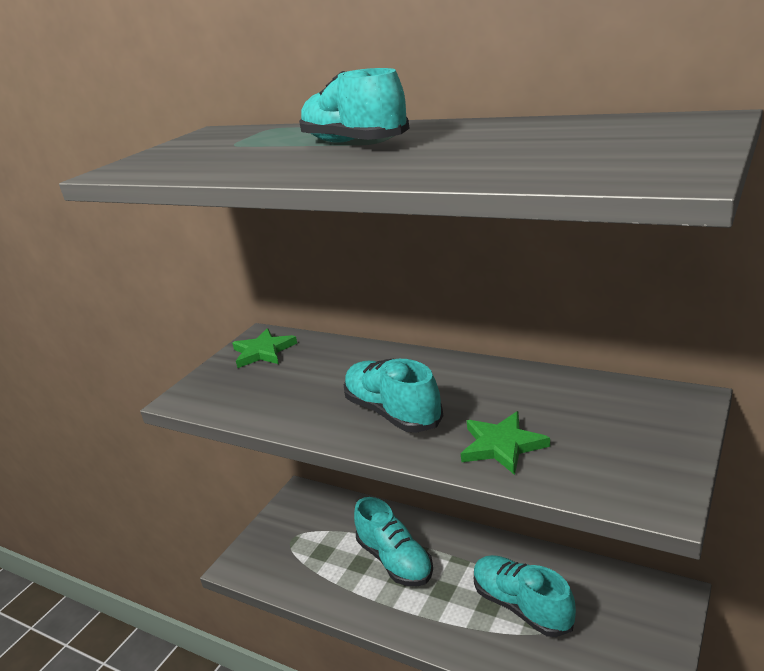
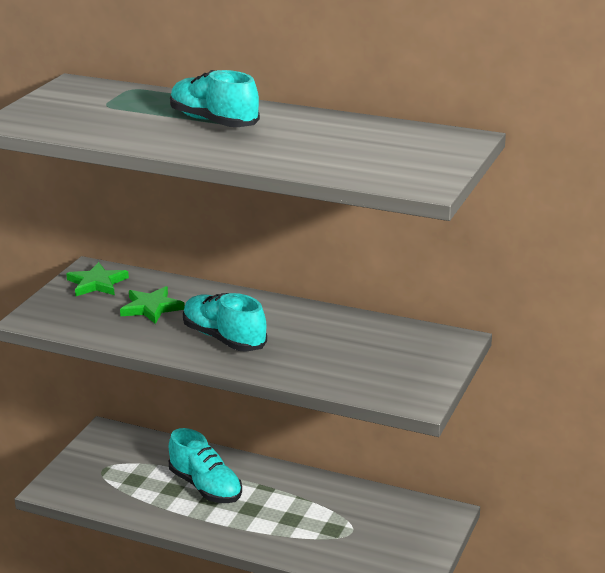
camera: 10 degrees left, 0 degrees up
green star [461,411,550,475] -> green star moved to [120,286,185,324]
turquoise shoe [474,555,576,637] -> none

